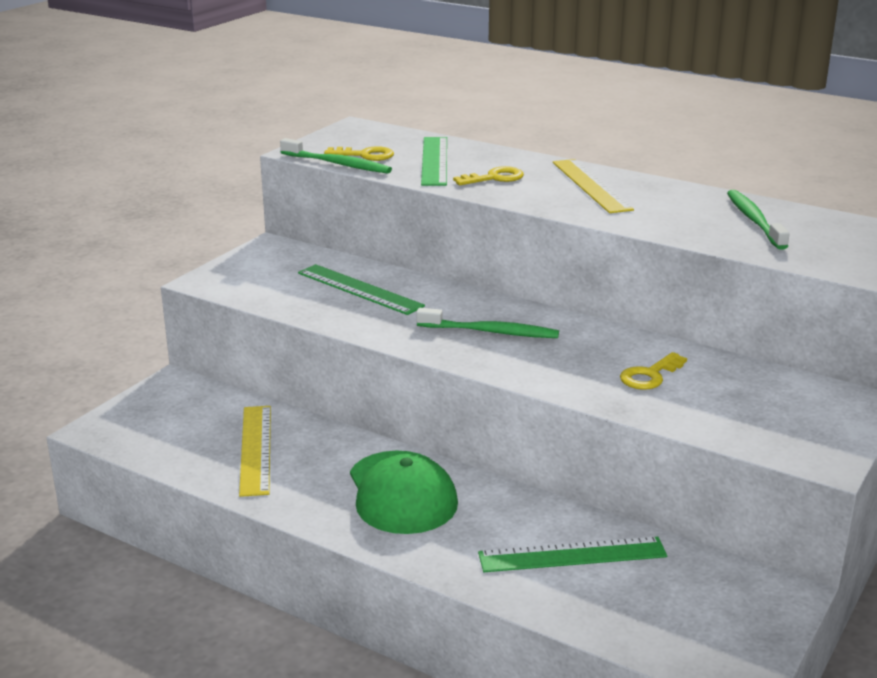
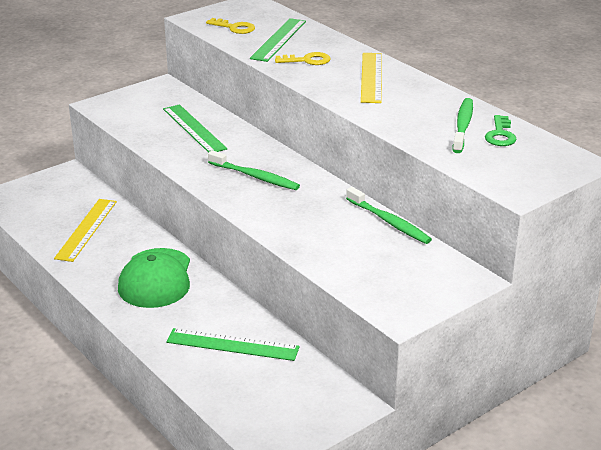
camera: 20 degrees right, 5 degrees up
green toothbrush [280,138,392,174] -> green toothbrush moved to [346,187,432,244]
yellow key [620,352,687,390] -> none
none -> green key [485,115,517,146]

